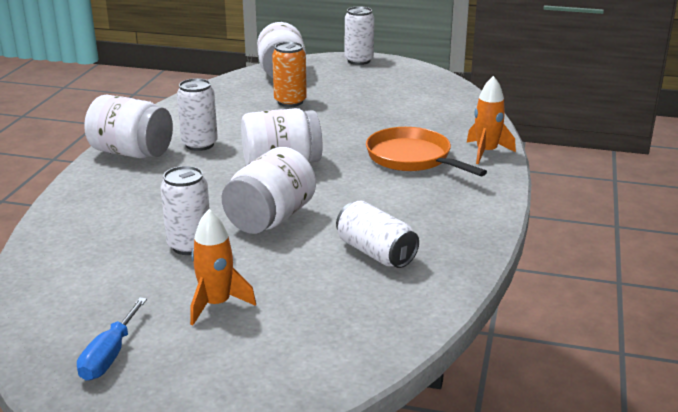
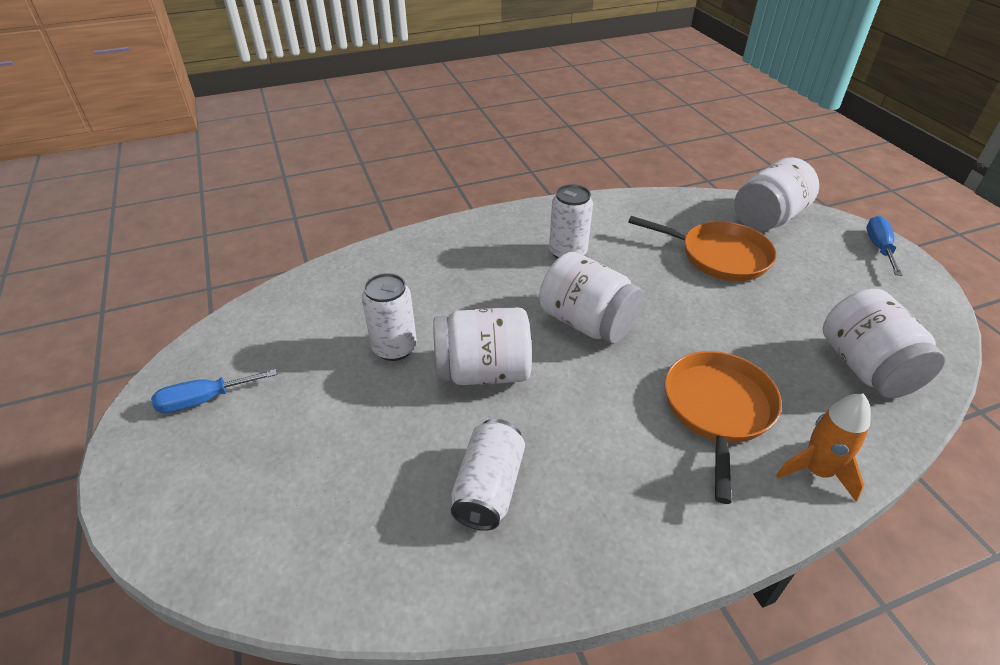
camera: 55 degrees right, 15 degrees up
white jar [84,94,173,158] -> white jar moved to [823,289,945,398]
orange rocket [190,209,256,325] -> none
orange can [272,42,307,107] -> orange pan [628,216,777,281]
white can [345,6,374,65] -> blue screwdriver [866,216,902,276]

